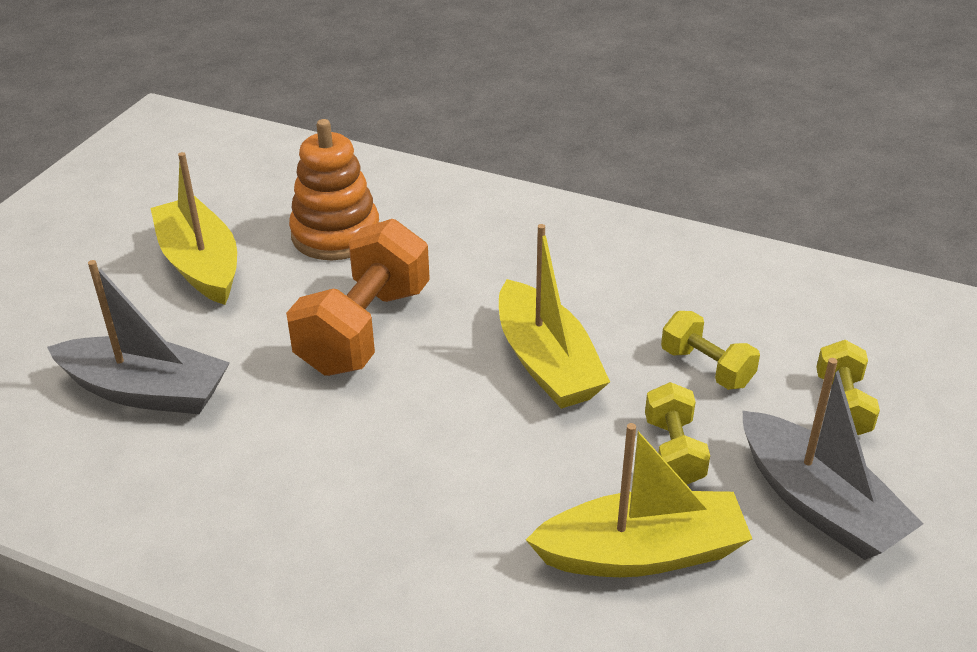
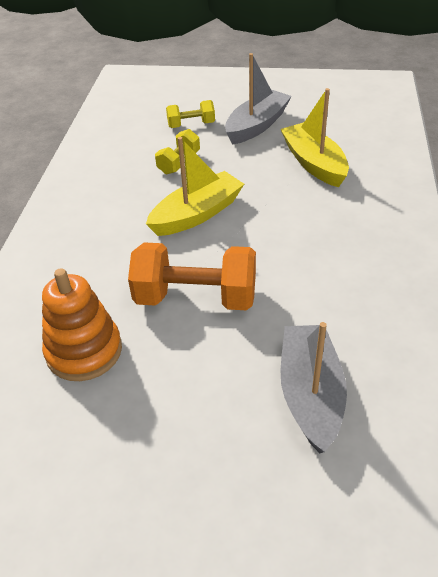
camera: 105 degrees left, 5 degrees up
yellow boat [151,152,237,305] -> none
yellow dumbbell [645,382,710,485] -> none

